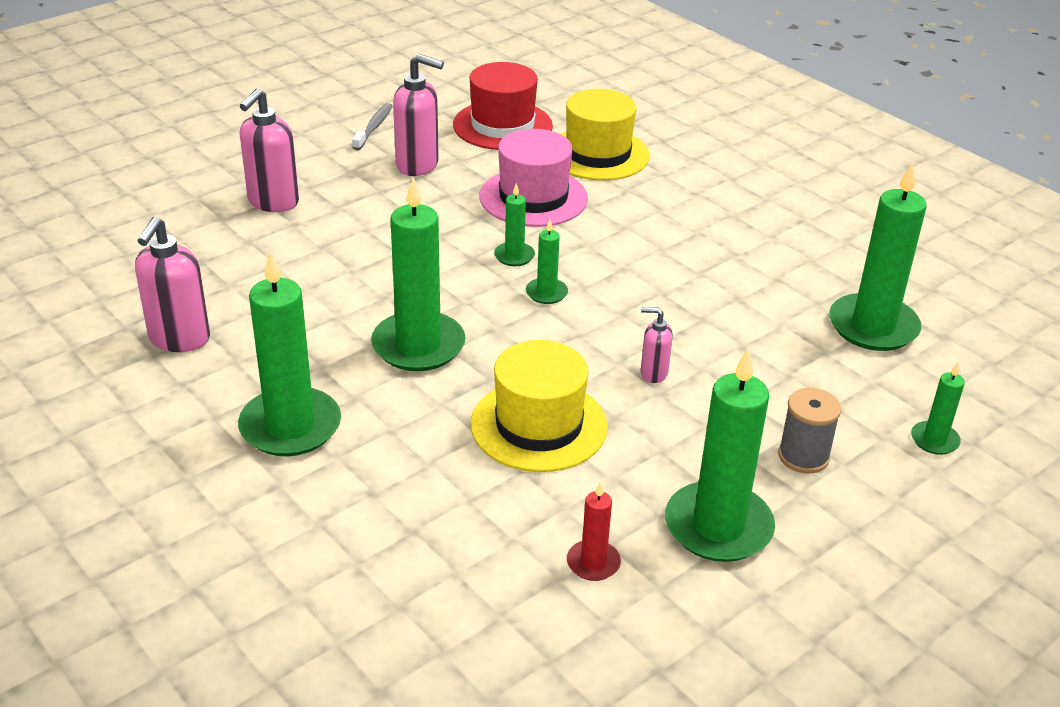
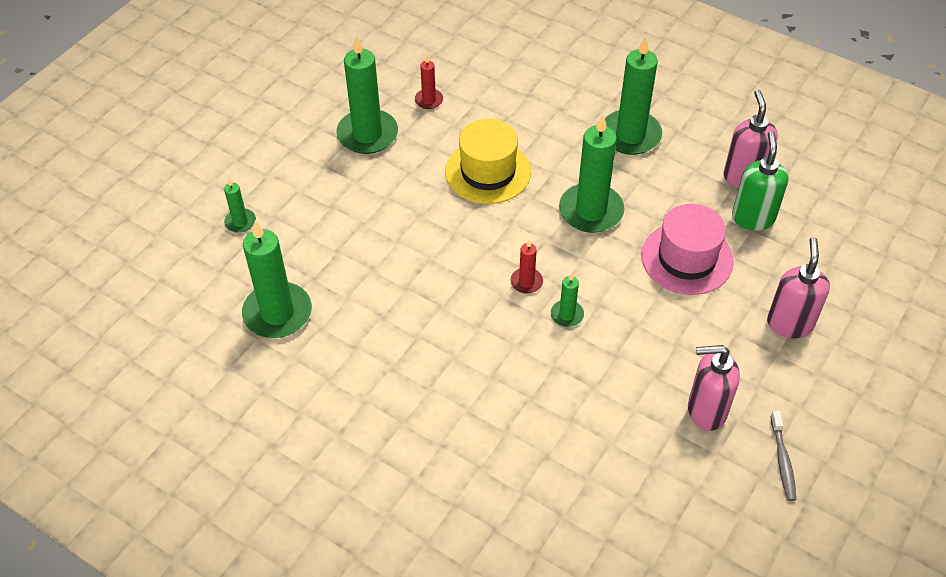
camera: 165 degrees right, 15 degrees up
red hat [453,62,553,150] -> none
pink hat [479,129,588,227] -> pink hat moved to [641,204,734,295]
green candle [526,219,568,304] -> red candle [511,240,543,294]
yellow hat [561,89,650,181] -> none
pink soap dispenser [641,307,673,383] -> none
grey spool [778,388,841,474] -> none
none -> green soap dispenser [732,131,789,230]

